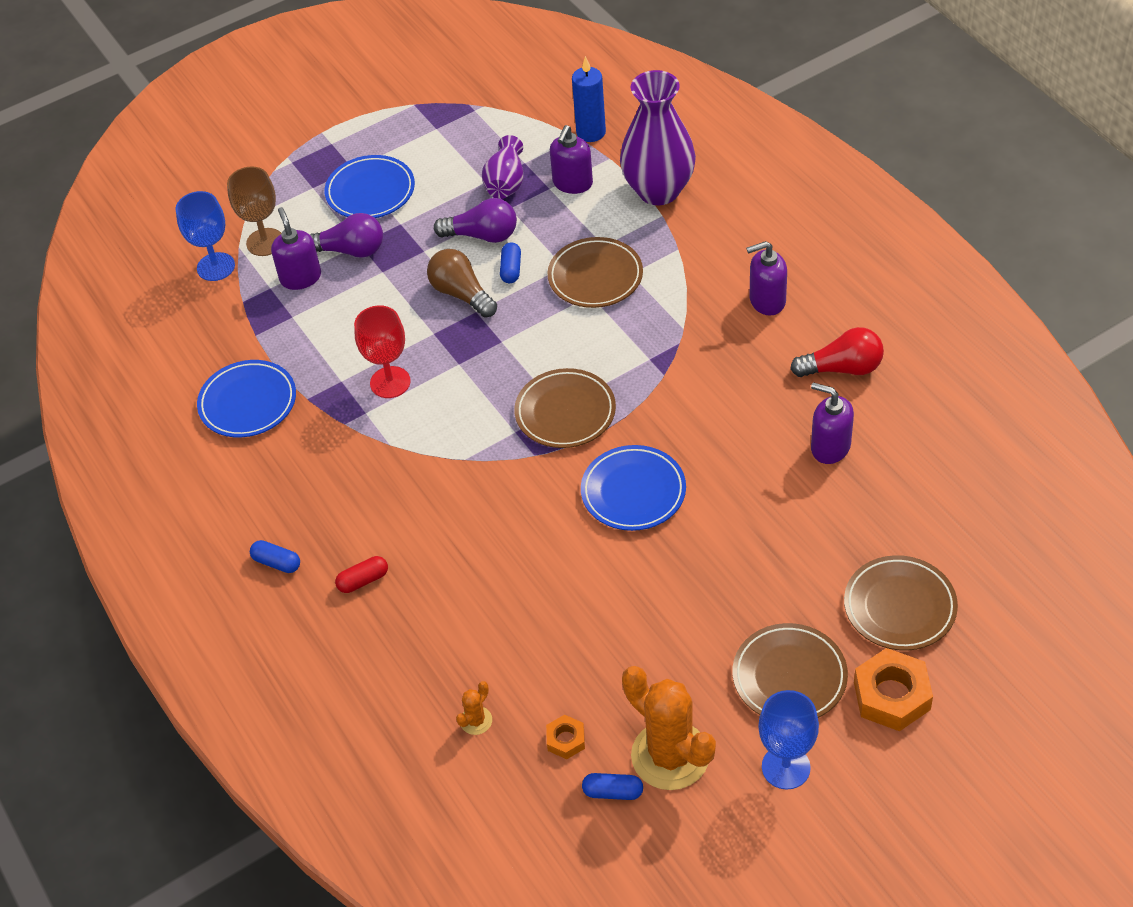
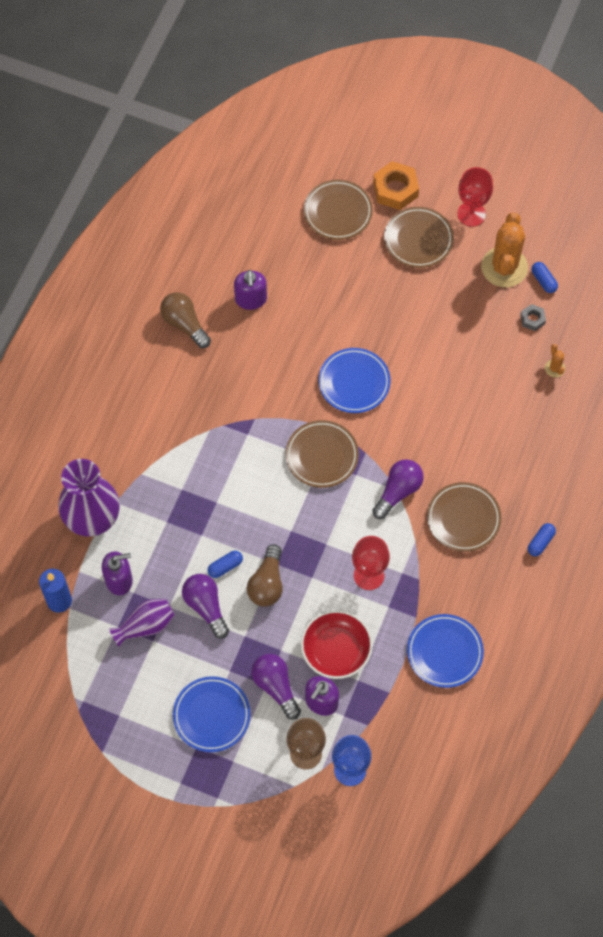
camera: 130 degrees left, 15 degrees up
blue capsule [250,540,300,573] -> blue capsule turned 45 degrees clockwise [528,523,556,556]
red capsule [335,556,388,593] -> none
orange cactus [456,681,492,735] -> orange cactus turned 75 degrees clockwise [545,344,565,378]
orange nut [546,715,585,759] -> grey nut [521,304,546,331]
brown plate [548,237,643,308] -> brown plate moved to [427,482,501,552]
purple soap dispenser [746,241,787,316] -> none
blue goblet [758,690,819,789] -> red goblet [457,167,493,227]
red light bulb [790,327,884,377] -> brown light bulb [160,292,211,348]
none -> red bowl [301,610,373,679]
none -> purple light bulb [372,459,424,519]

